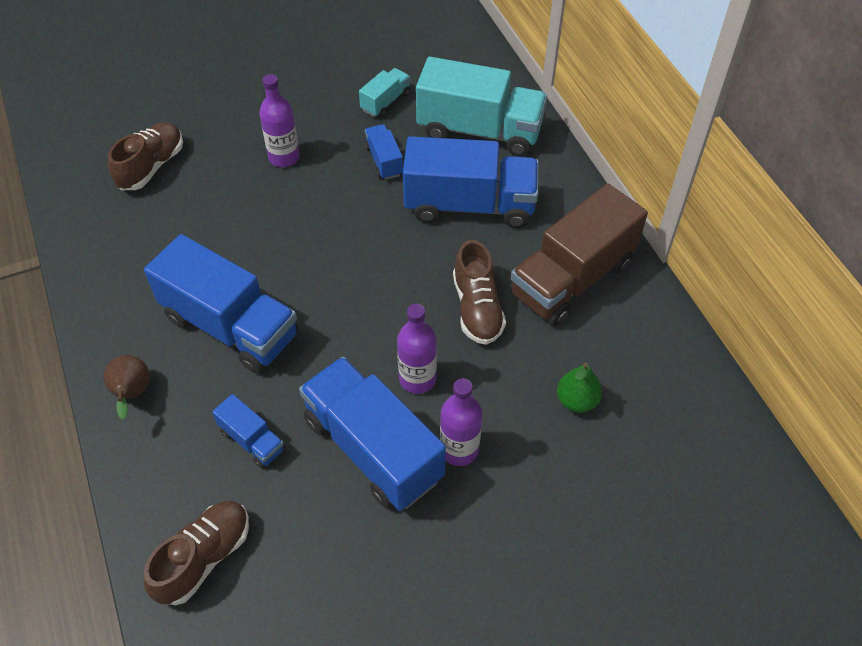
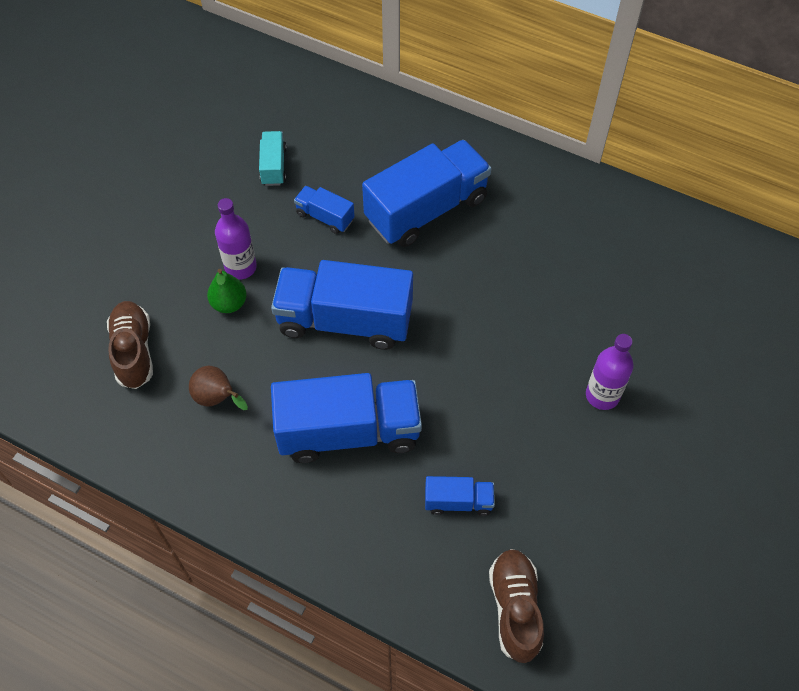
camera: 40 degrees left, 5 degrees up
brown pear [103,355,150,420] -> brown pear moved to [189,366,248,410]
blue truck [299,357,446,511] -> blue truck moved to [271,260,413,350]
purple bottle [397,304,437,394] -> none
turquoise truck [416,57,547,156] -> none
brown shoe [453,240,506,345] -> none
brown truck [510,184,648,326] -> none
green pear [557,362,602,413] -> green pear moved to [207,269,247,313]

